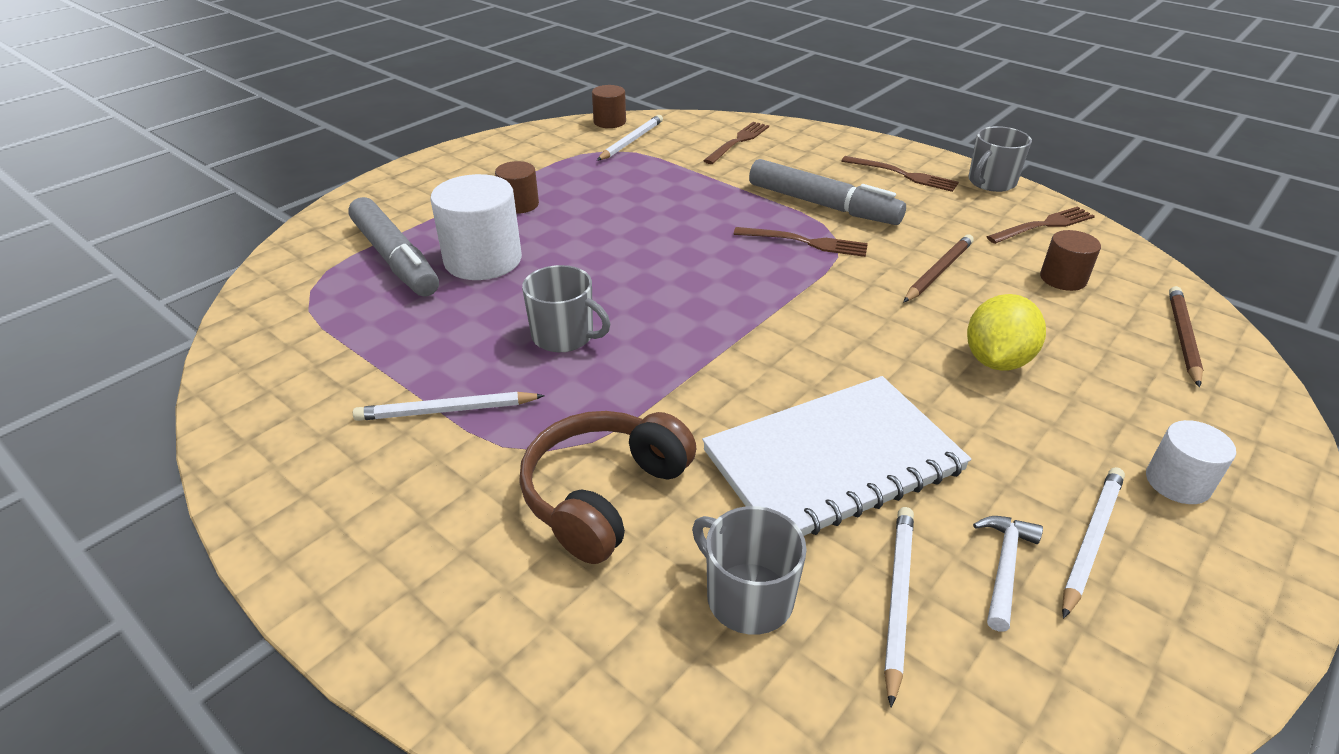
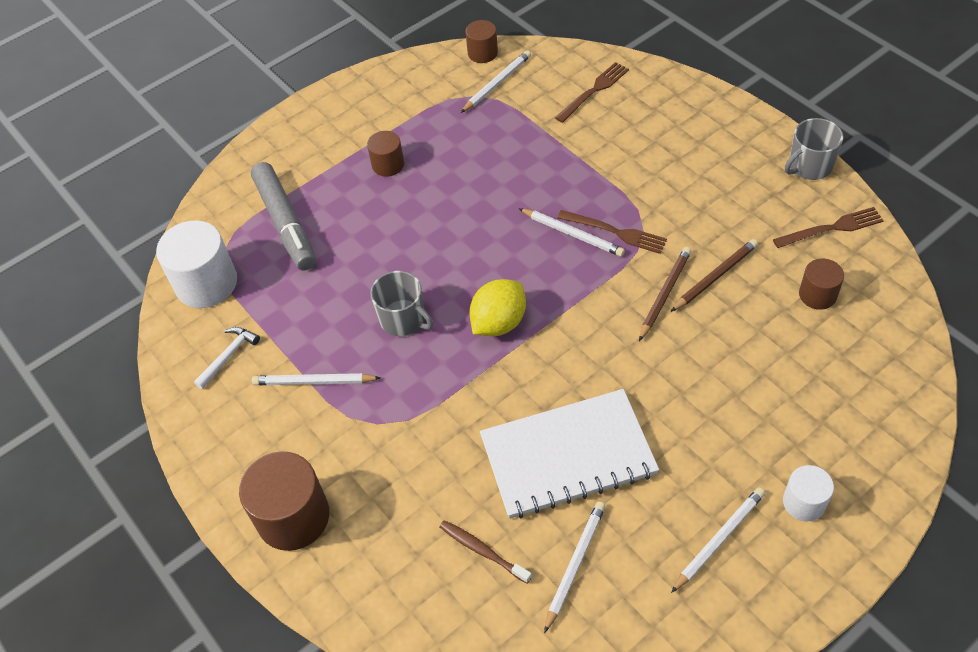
camera: 15 degrees right, 15 degrees up
white cylinder [430,174,522,280] -> white cylinder moved to [156,220,237,308]
brown headphones [519,411,697,564] -> none
grey mug [692,506,807,635] -> brown toothbrush [440,520,532,584]
grey marker [749,159,906,225] -> none
brown fork [842,156,959,192] -> none
yellow lemon [967,294,1046,371] -> yellow lemon moved to [469,279,526,336]
white hammer [973,516,1043,632] -> white hammer moved to [194,327,260,389]
brown pencil [1169,286,1203,387] -> brown pencil moved to [639,247,691,341]
none -> brown cylinder [239,451,329,551]
none -> white pencil [519,208,625,257]

